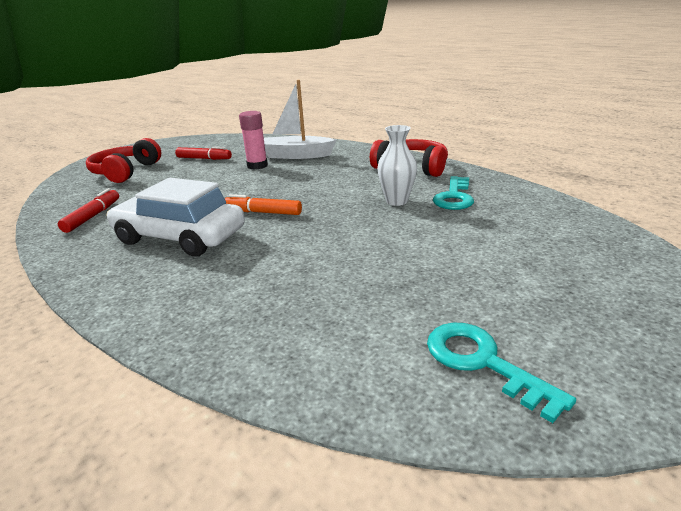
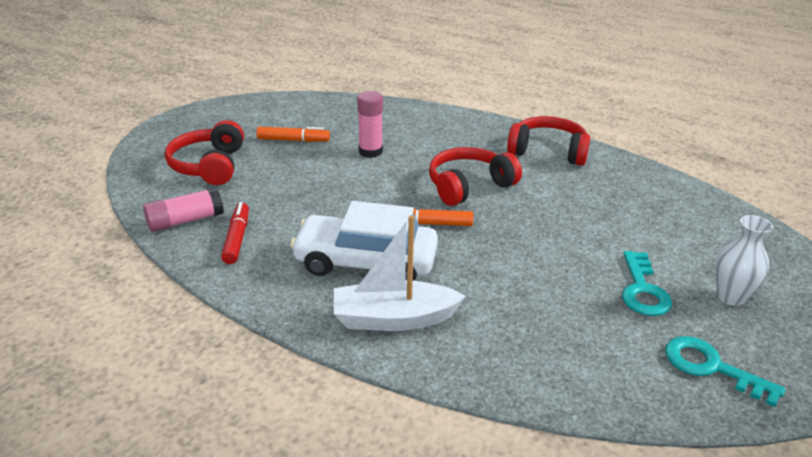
camera: 15 degrees left, 5 degrees up
red marker [175,147,232,160] -> orange marker [256,127,330,142]
white boat [264,80,336,159] -> white boat moved to [334,215,465,331]
white vase [377,125,417,206] -> white vase moved to [716,215,773,306]
turquoise key [433,176,474,210] -> turquoise key moved to [622,251,672,316]
none -> pink glue stick [143,187,224,232]
none -> red headphones [429,147,522,206]

